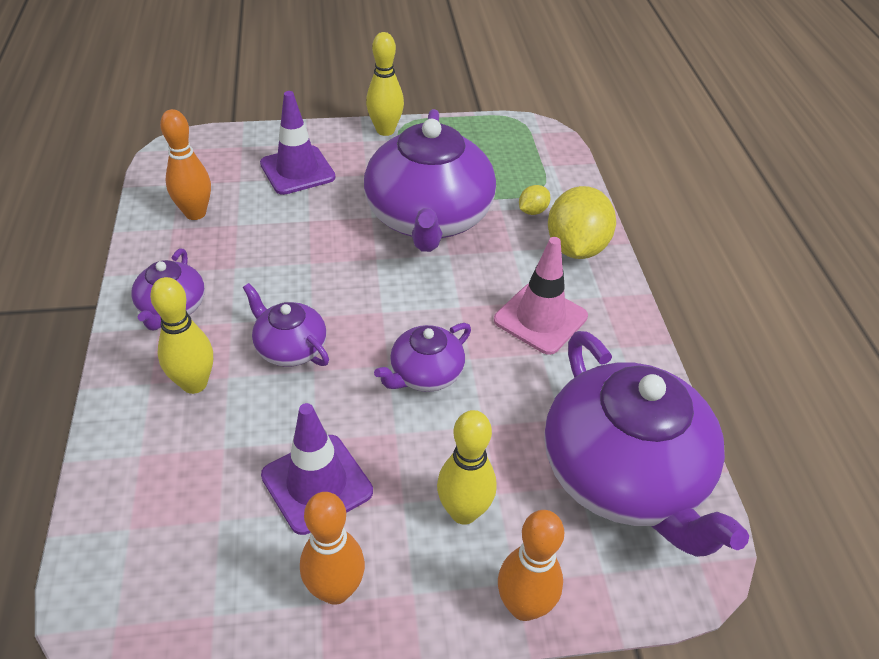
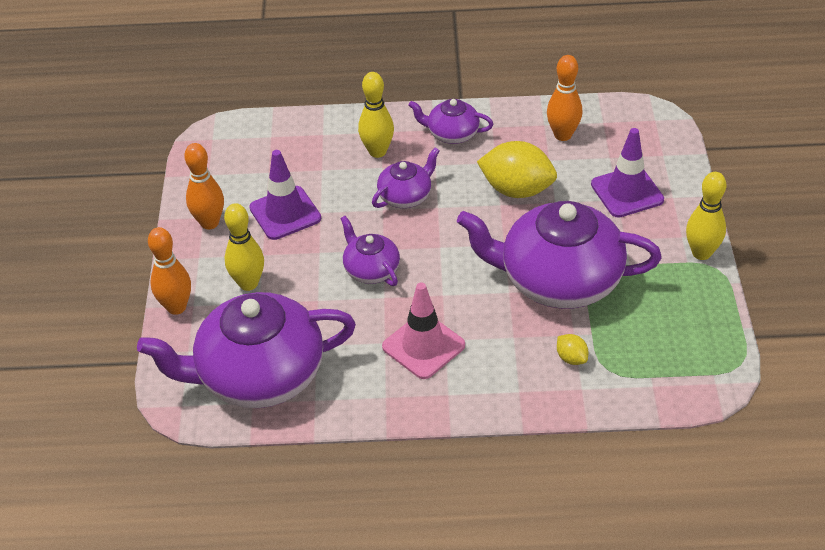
camera: 100 degrees right, 0 degrees up
yellow lemon [548,186,616,259] -> yellow lemon moved to [477,141,557,198]

